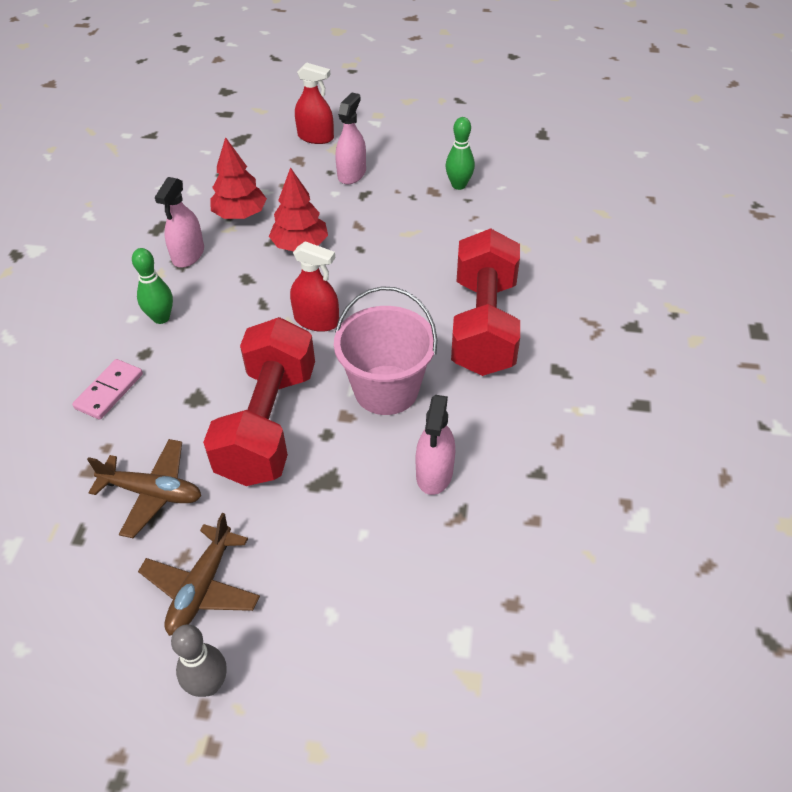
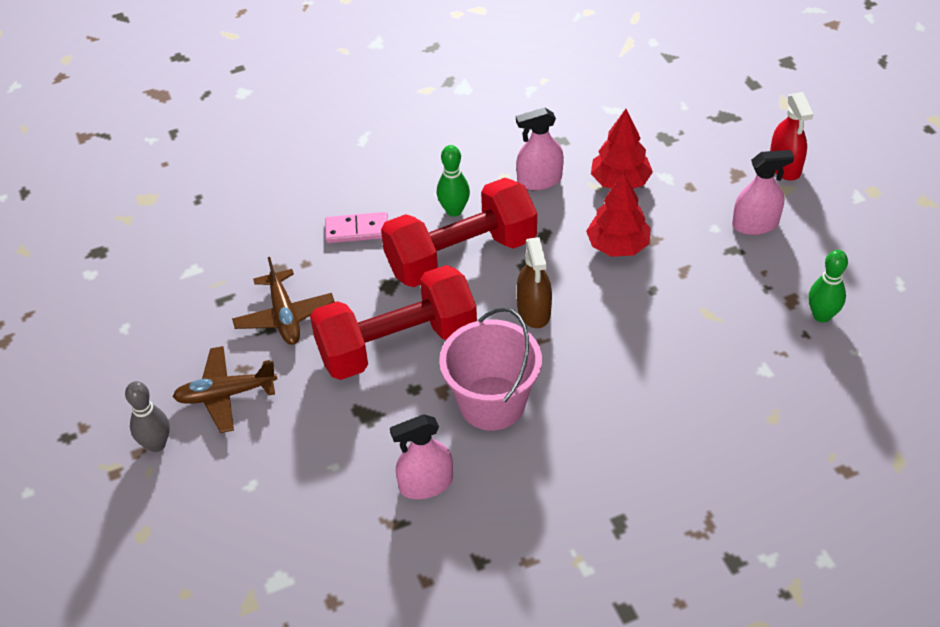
camera: 60 degrees right, 0 degrees up
red spray bottle [290,241,339,332] -> brown spray bottle [517,237,552,328]
red dumbbell [451,228,520,376] -> red dumbbell moved to [381,178,537,287]

